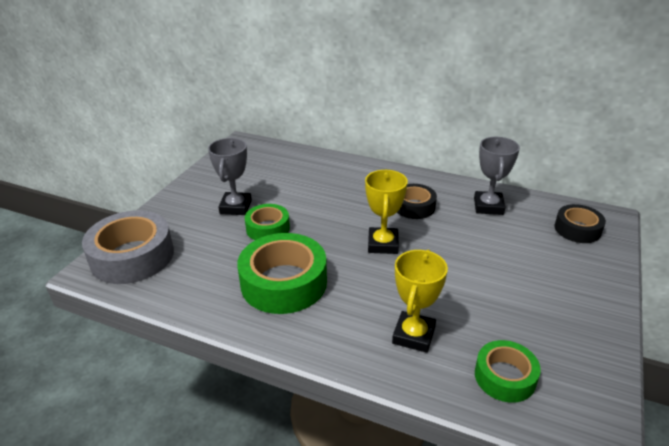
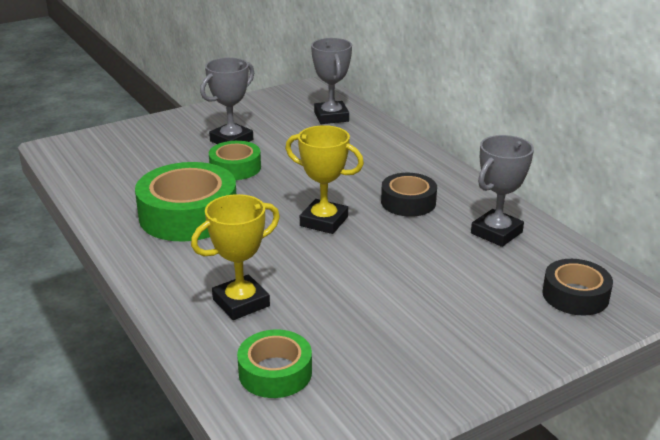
camera: 35 degrees right, 5 degrees down
grey tape [82,210,174,284] -> none
yellow trophy [365,170,408,254] -> yellow trophy turned 75 degrees clockwise [285,125,364,234]
none -> grey trophy [311,38,352,124]

